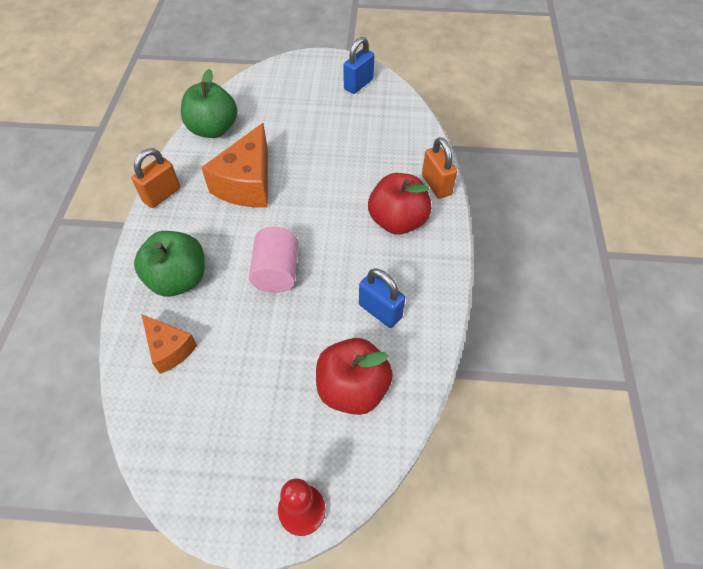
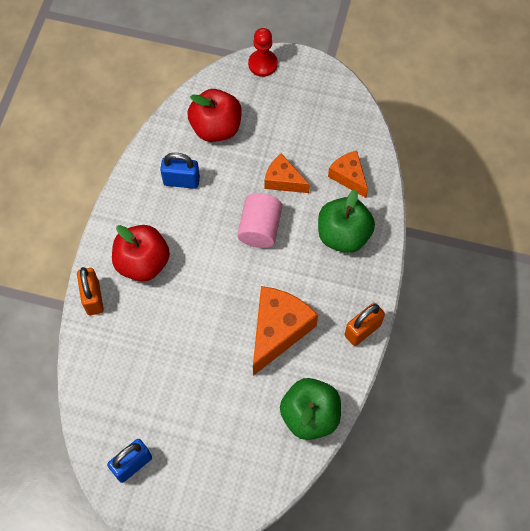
camera: 170 degrees left, 10 degrees up
blue padlock [359,268,405,328] -> blue padlock turned 45 degrees counterclockwise [160,153,200,189]
none -> orange cheese [265,153,310,193]

